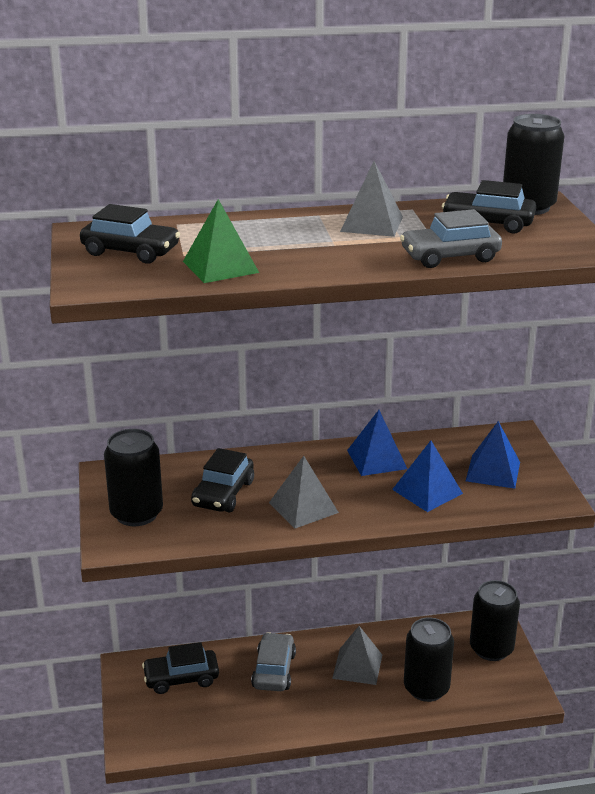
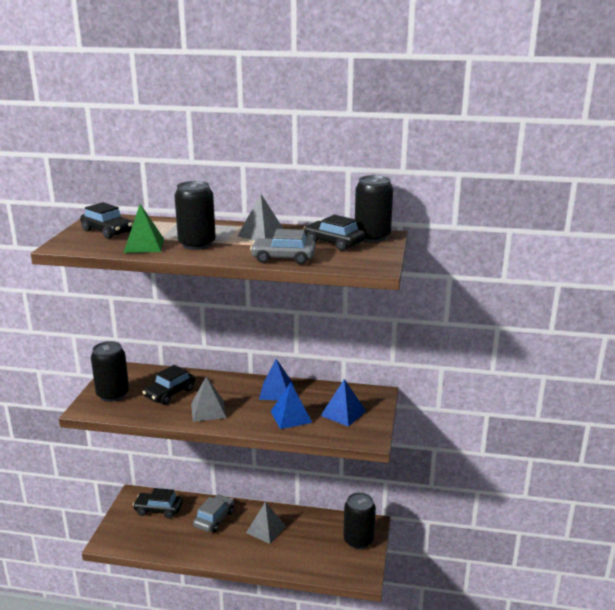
camera: 20 degrees right, 5 degrees down
black can [404,618,454,702] -> black can moved to [174,181,216,250]

